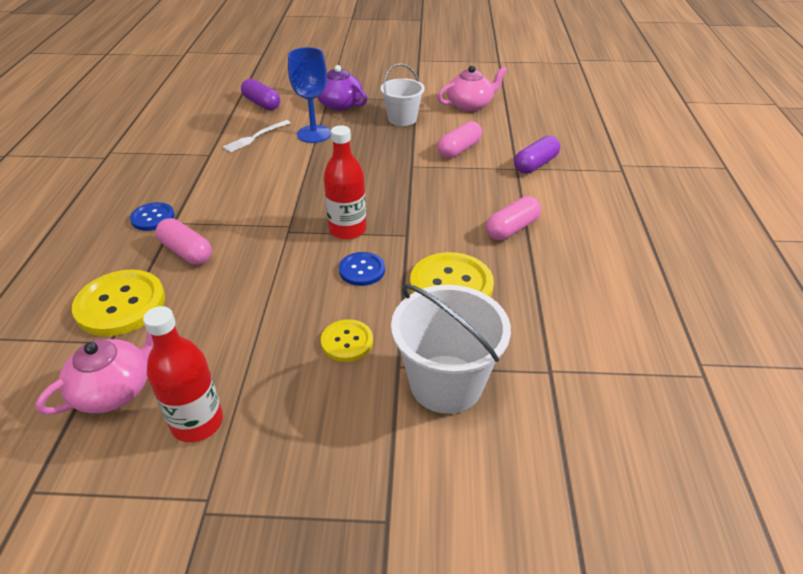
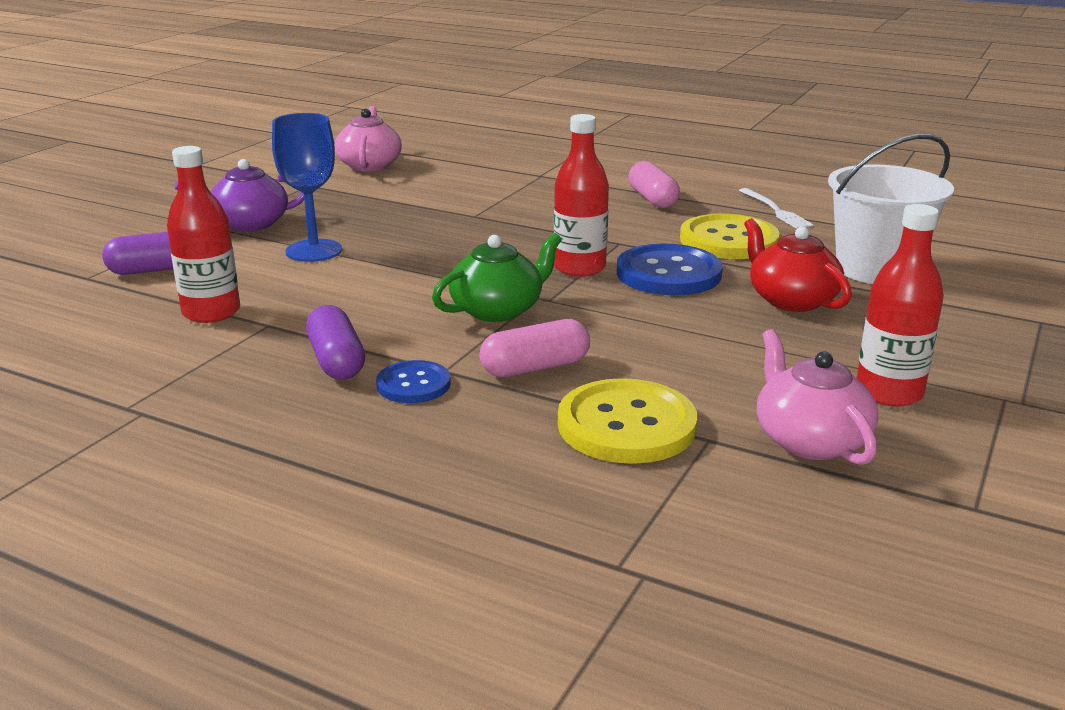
camera: 65 degrees left, 15 degrees down
white fork [223,120,291,152] -> white fork moved to [739,188,814,229]
yellow button [321,319,373,362] -> red teapot [744,218,852,312]
blue button [339,252,385,286] -> blue button [617,244,723,295], size x1.75
white bucket [381,63,425,126] -> none
pink capsule [438,121,482,158] -> none
purple capsule [514,136,560,174] -> purple capsule moved to [306,305,365,379]
none -> red bottle [167,146,240,323]
none -> green teapot [432,233,562,322]

